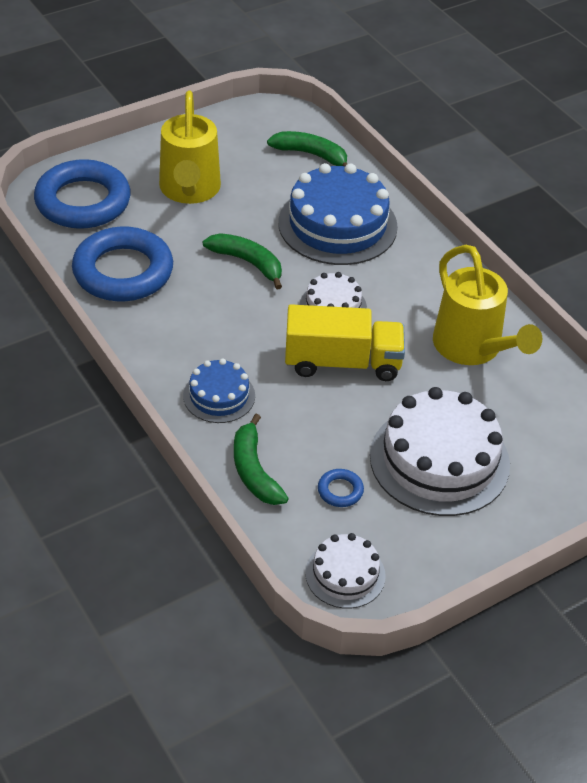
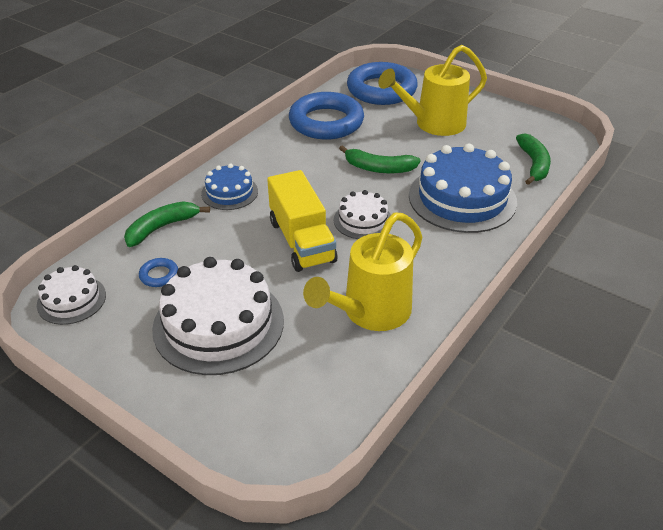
camera: 70 degrees right, 5 degrees down
green banana [203,233,282,290] -> green banana turned 90 degrees clockwise [339,145,421,173]

